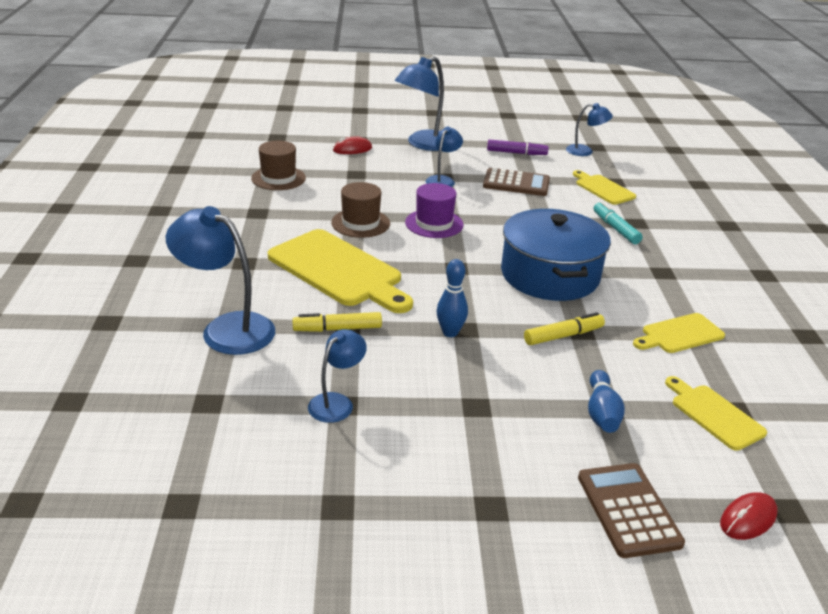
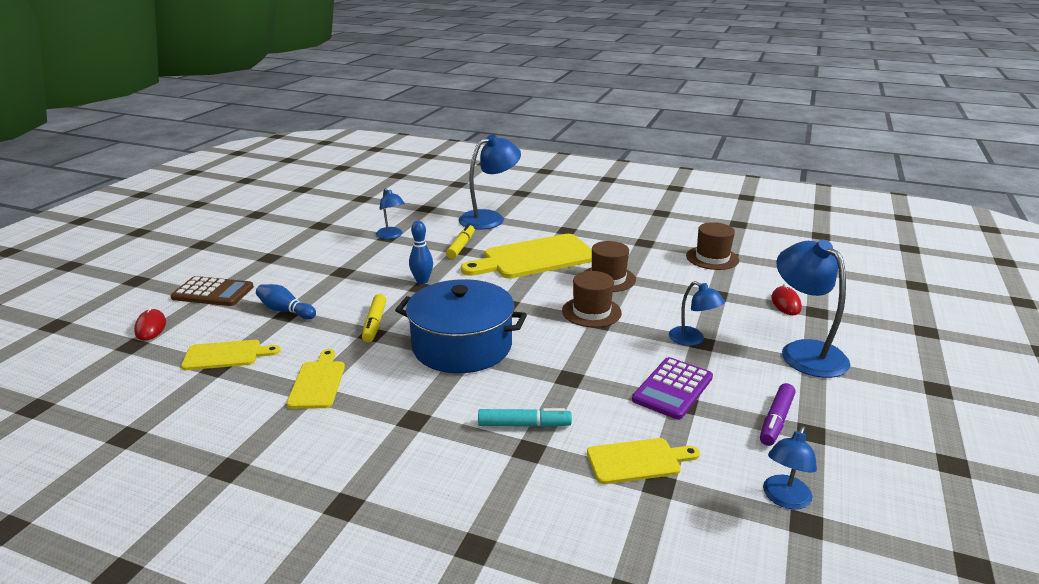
camera: 115 degrees right, 5 degrees down
purple hat [405,183,463,238] -> brown hat [562,271,622,328]
brown calculator [483,168,550,196] -> purple calculator [632,357,713,420]

